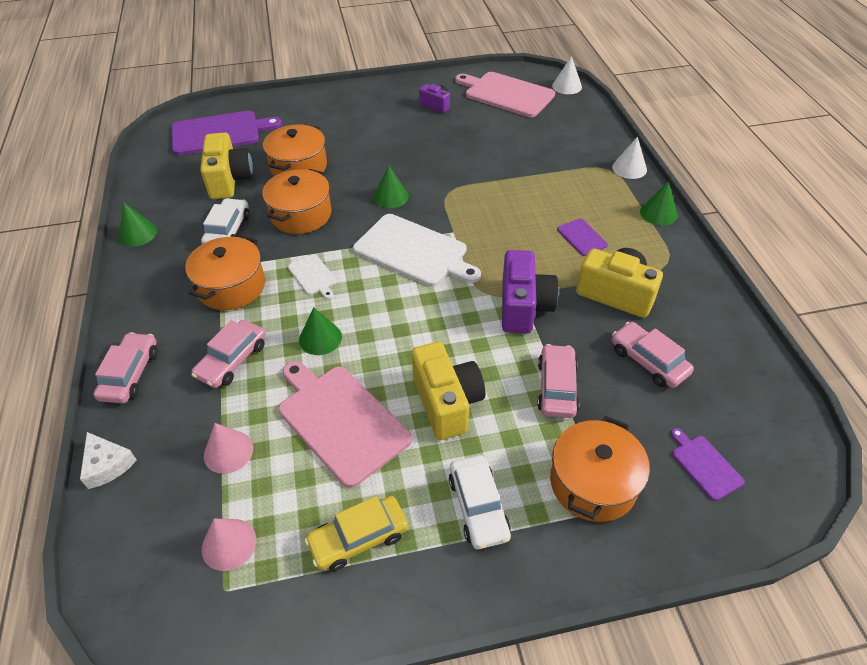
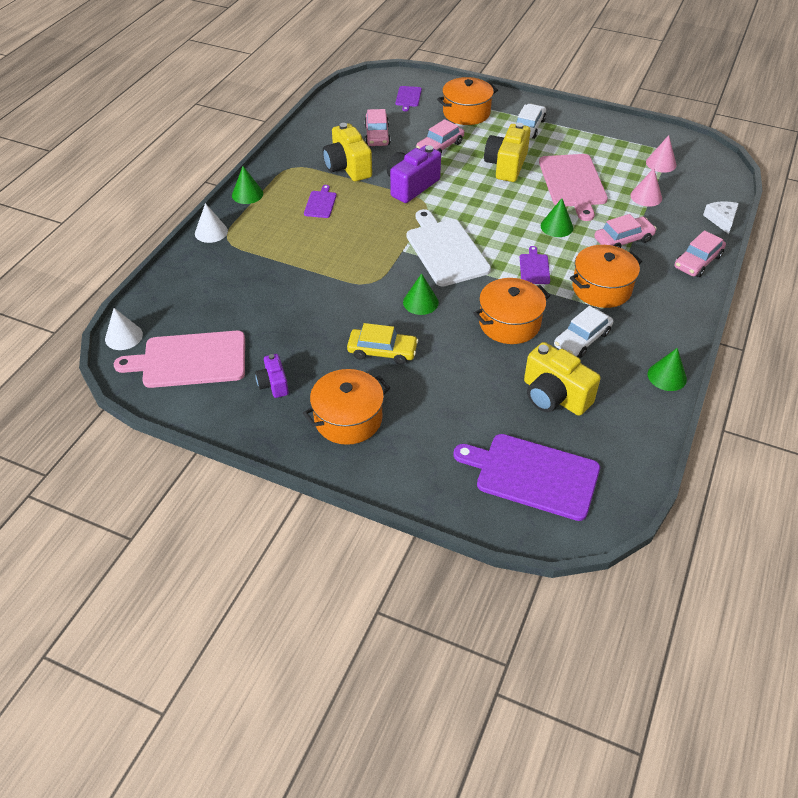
camera: 145 degrees left, 0 degrees up
yellow camera [200,132,253,199] -> yellow camera turned 75 degrees counterclockwise [524,342,601,416]
orange pot [263,124,327,176] -> orange pot moved to [303,369,390,445]
white cutting board [288,254,337,299] -> purple cutting board [520,246,550,284]
yellow car [304,496,408,572] -> yellow car moved to [347,323,419,365]
pink cutting board [455,72,555,117] -> pink cutting board turned 105 degrees clockwise [114,331,245,388]

